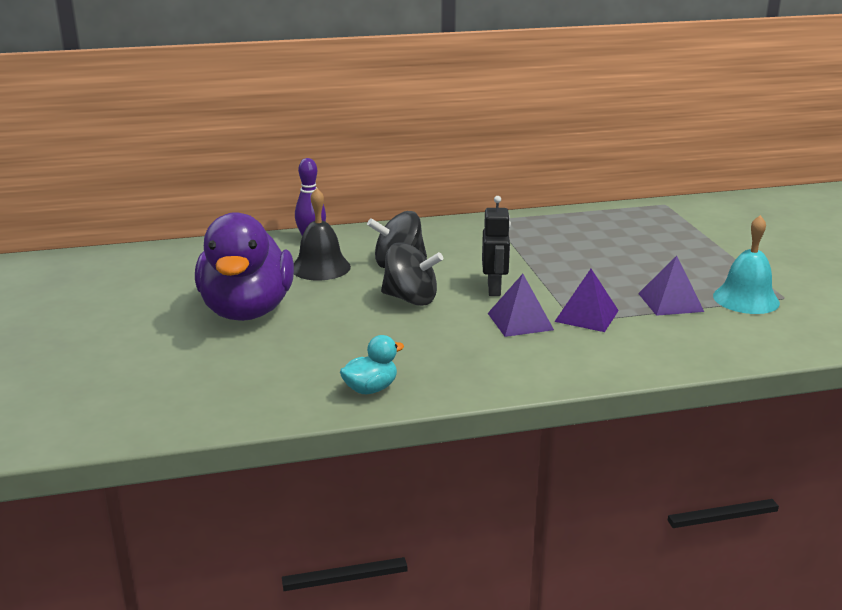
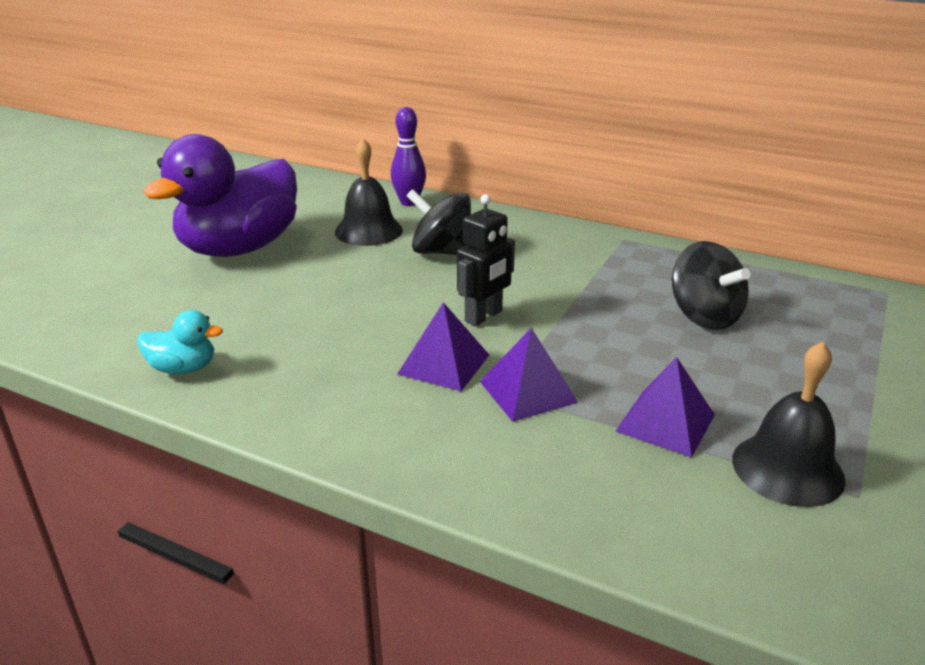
camera: 40 degrees right, 5 degrees up
black spinning top [381,242,443,306] -> black spinning top moved to [672,241,750,330]
turquoise bell [713,215,780,314] -> black bell [732,341,846,507]

